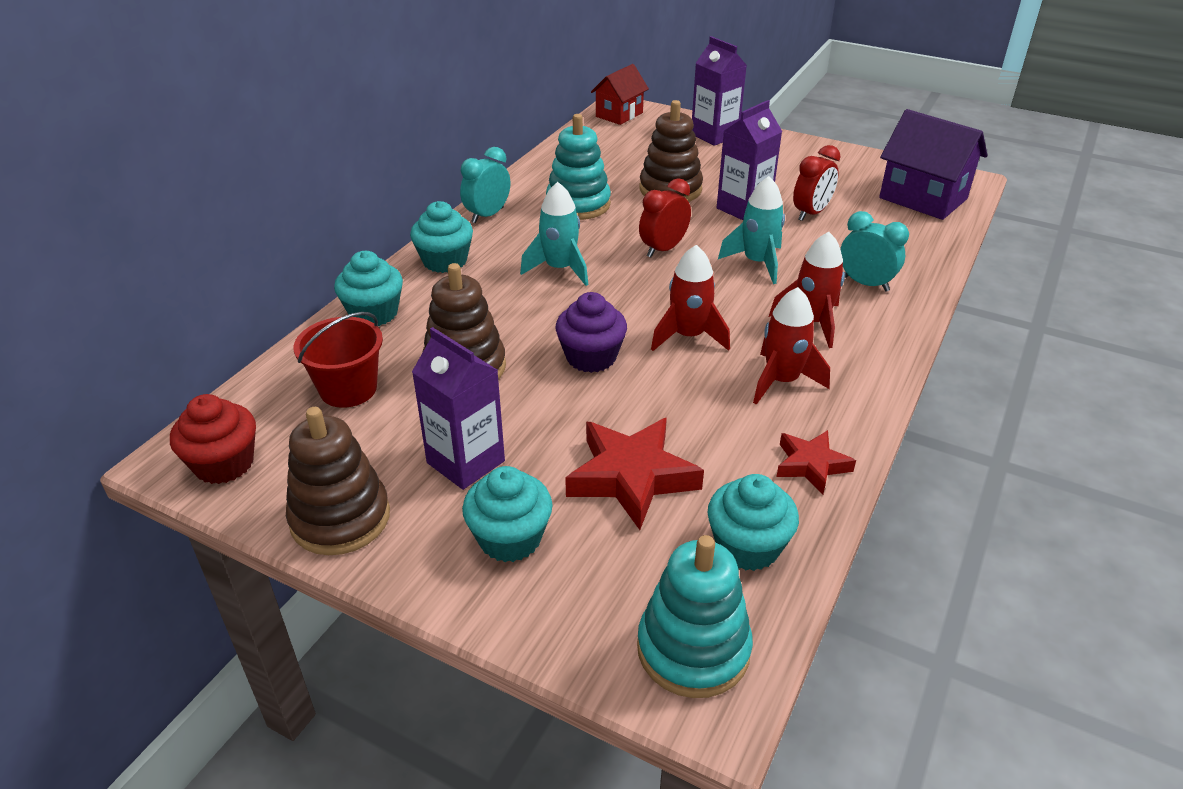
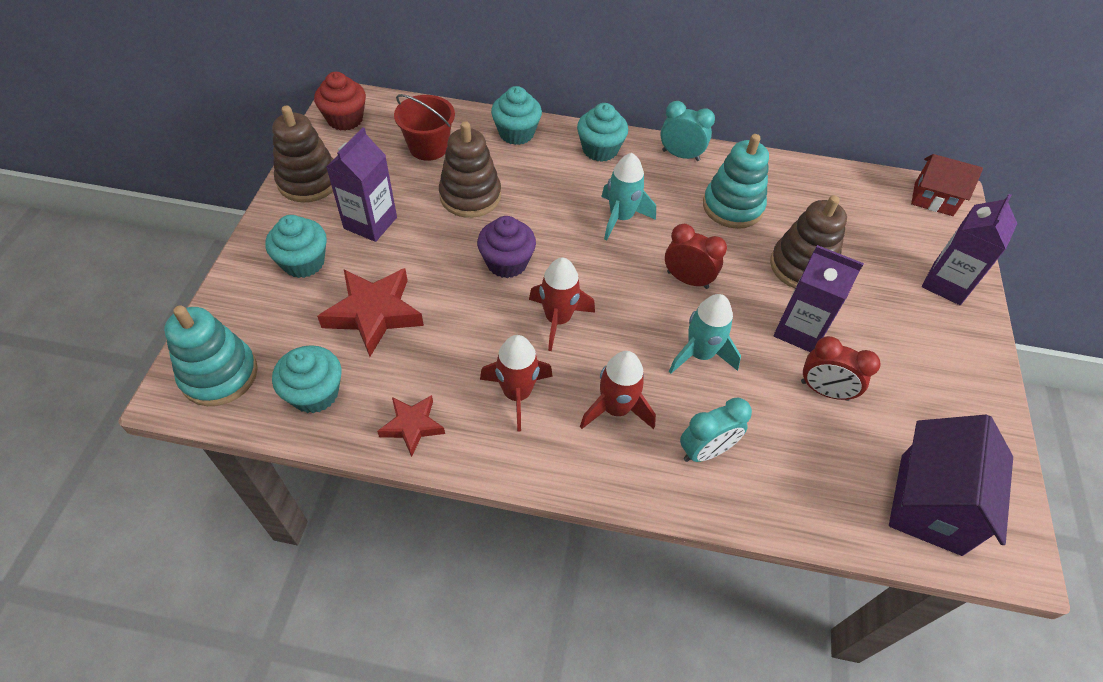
camera: 70 degrees right, 15 degrees up
turquoise clock [840,211,909,292] -> turquoise clock turned 45 degrees clockwise [680,398,752,462]

